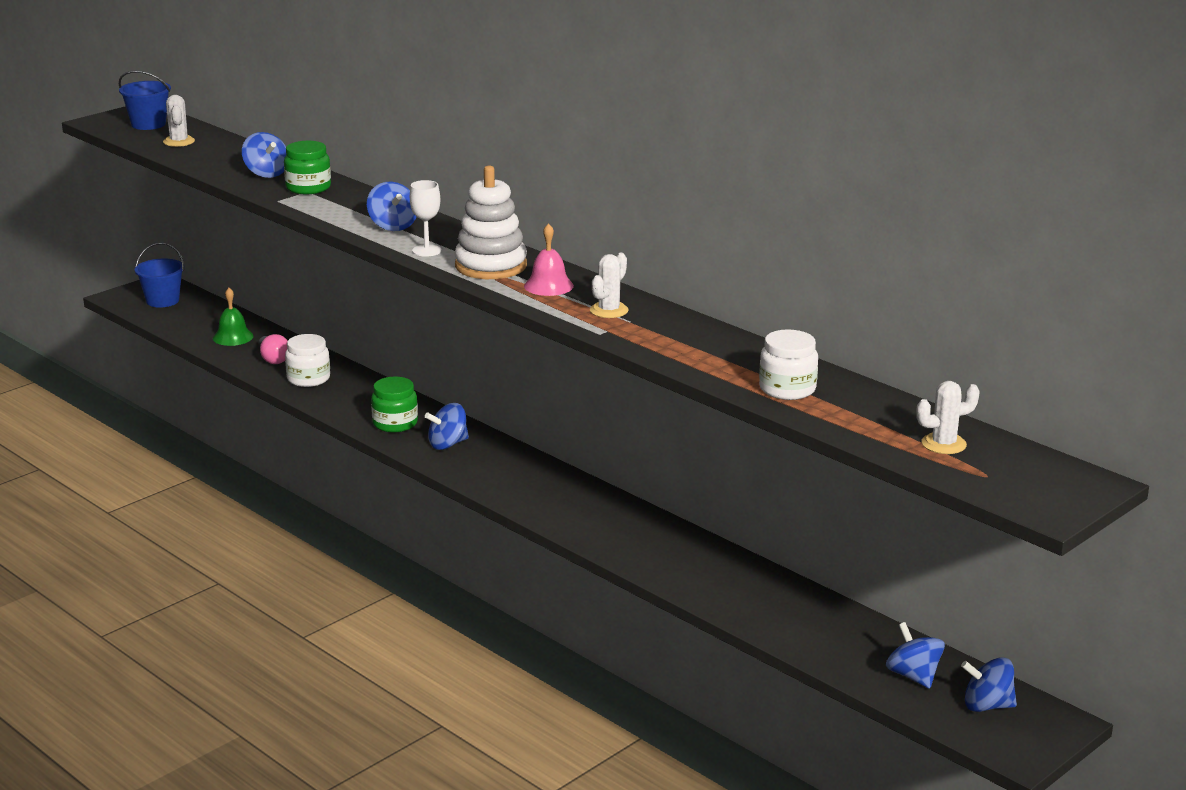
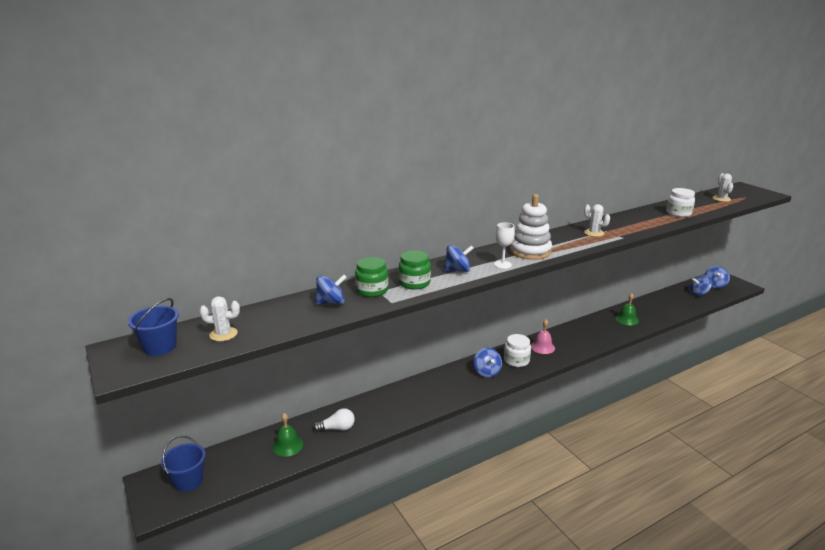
camera: 75 degrees left, 0 degrees up
pink light bulb [259,334,288,364] -> white light bulb [313,408,355,432]
white jar [285,334,330,387] -> white jar moved to [504,334,531,367]
green jar [371,377,418,432] -> green jar moved to [399,250,431,290]
pink bell [524,223,574,296] -> pink bell moved to [531,319,555,354]
none -> green bell [615,293,639,325]

